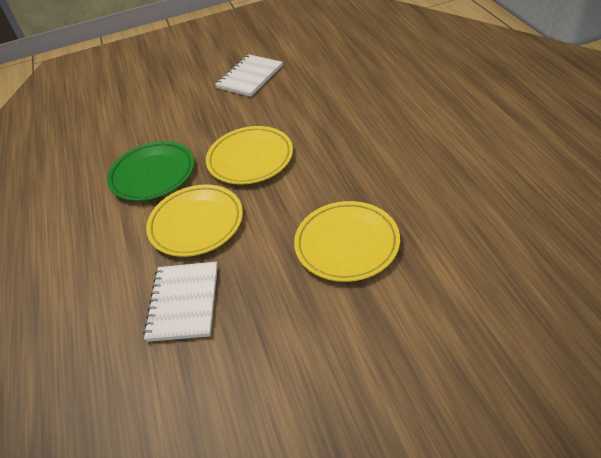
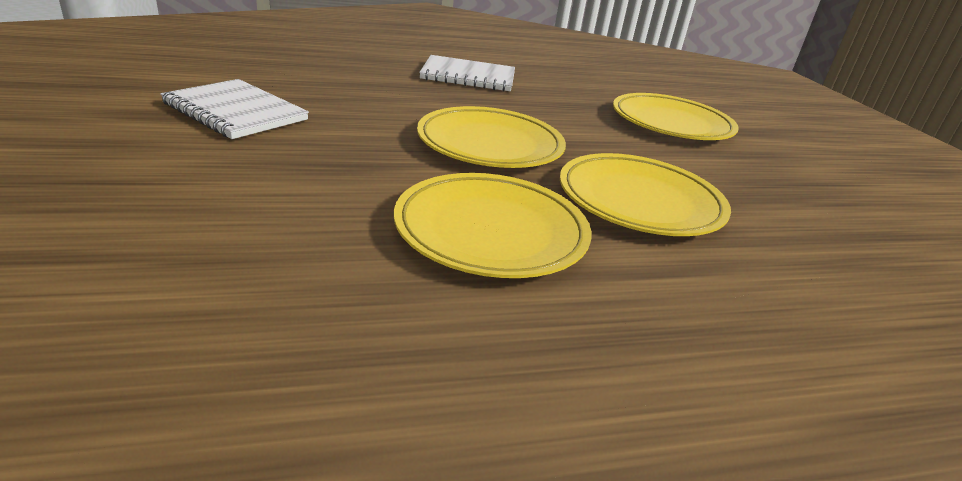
camera: 95 degrees left, 15 degrees down
green plate [107,141,194,201] -> yellow plate [394,173,591,278]
white notebook [143,261,218,342] -> white notebook moved to [419,55,515,92]

